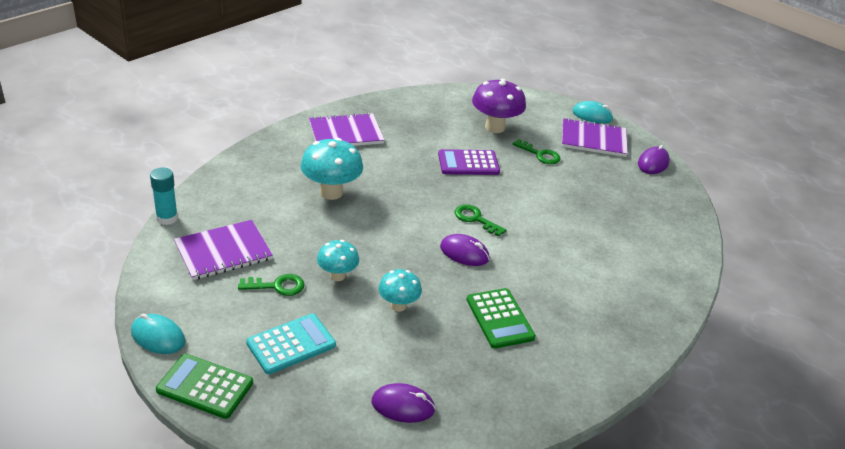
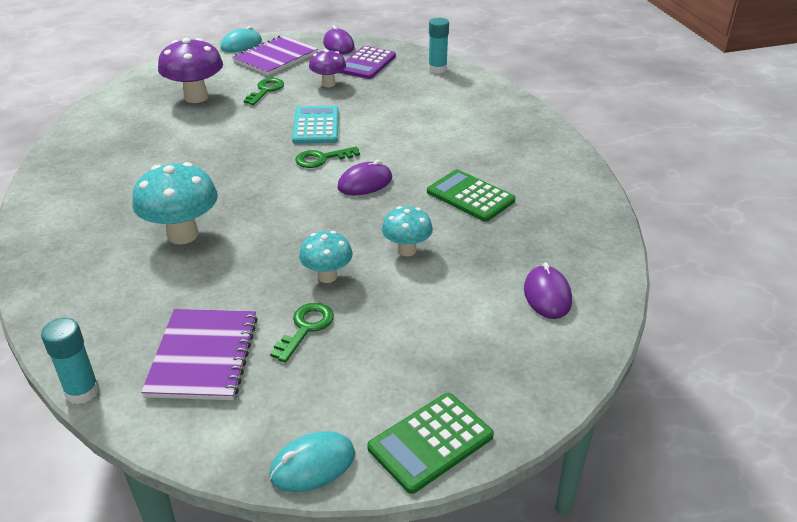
camera: 55 degrees left, 0 degrees up
turquoise calculator [246,314,336,374] -> turquoise calculator moved to [292,106,339,144]
purple notebook [309,113,384,146] -> none
purple mouse [372,383,436,423] -> purple mouse turned 45 degrees counterclockwise [524,262,572,319]
purple calculator [438,149,500,175] -> purple calculator moved to [339,46,396,79]
green calculator [466,288,536,349] -> green calculator turned 150 degrees counterclockwise [427,169,515,222]
green key [513,139,560,164] -> green key turned 45 degrees counterclockwise [244,78,284,105]
none -> purple mushroom [309,49,346,87]
none -> turquoise glue stick [428,18,449,73]

